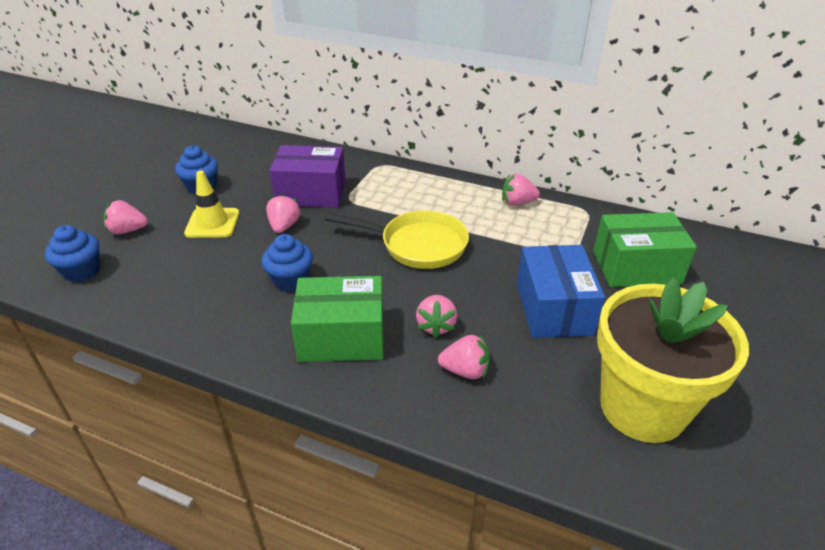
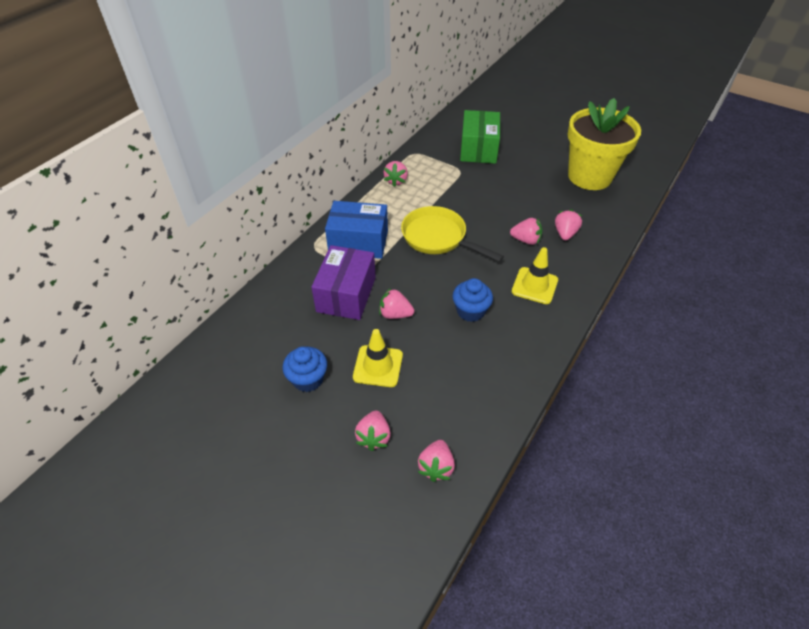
camera: 80 degrees left, 10 degrees up
blue cupcake [45,225,100,282] -> pink strawberry [418,440,455,482]
green box [291,276,384,362] -> yellow traffic cone [512,247,558,304]
yellow pan [324,210,469,269] -> yellow pan turned 75 degrees counterclockwise [401,206,504,262]
blue box [517,245,605,338] -> blue box moved to [325,201,388,259]

